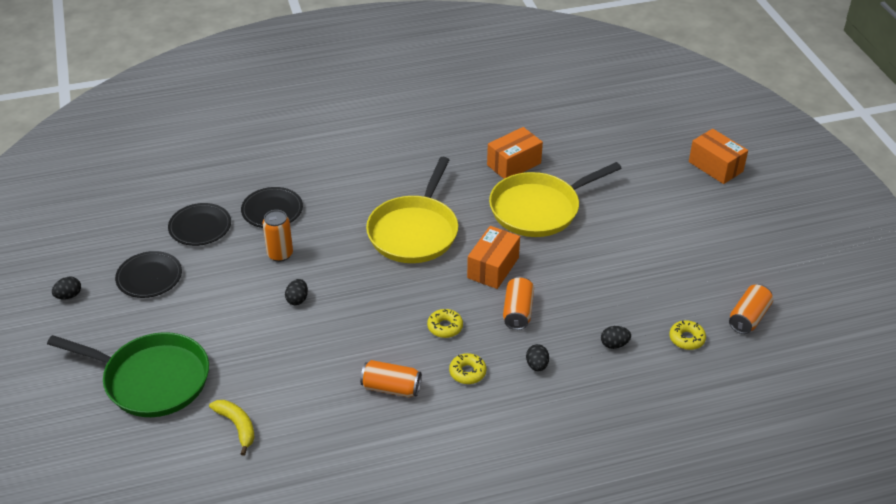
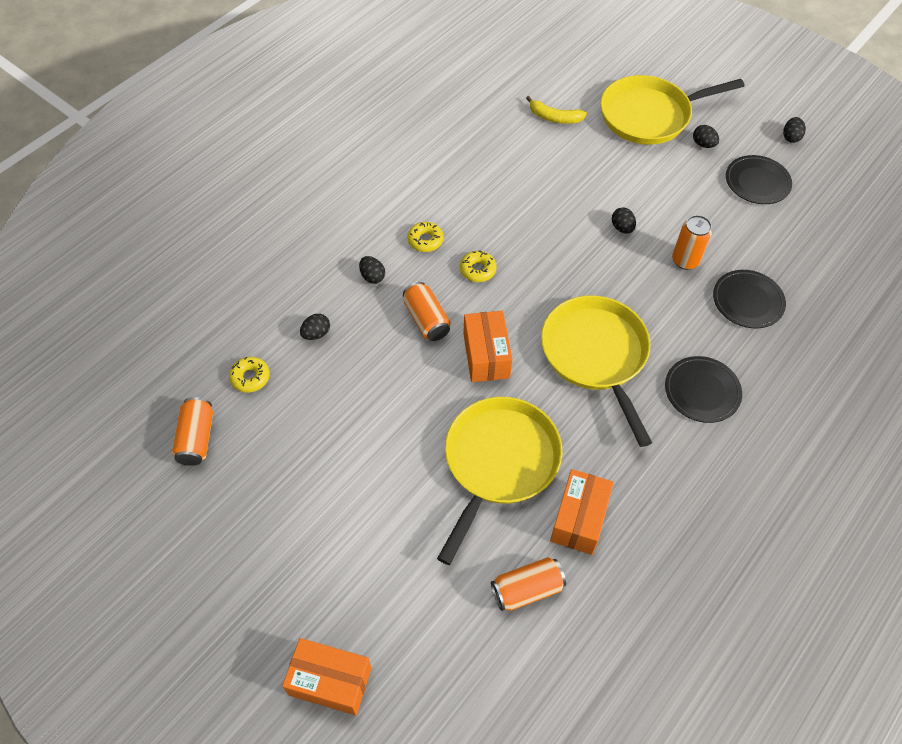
camera: 145 degrees right, 15 degrees up
green pan [47,332,209,417] -> yellow pan [600,75,744,145]
black plate [168,203,231,246] -> black plate moved to [665,356,742,423]
orange can [360,360,422,397] -> orange can moved to [491,557,566,611]
none -> black egg [693,125,719,148]

